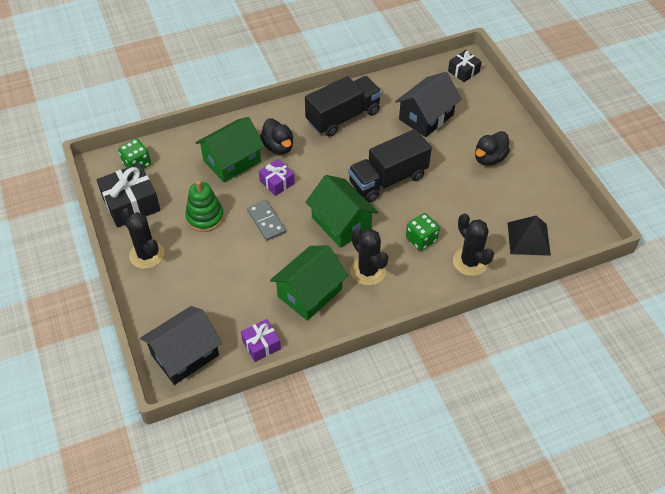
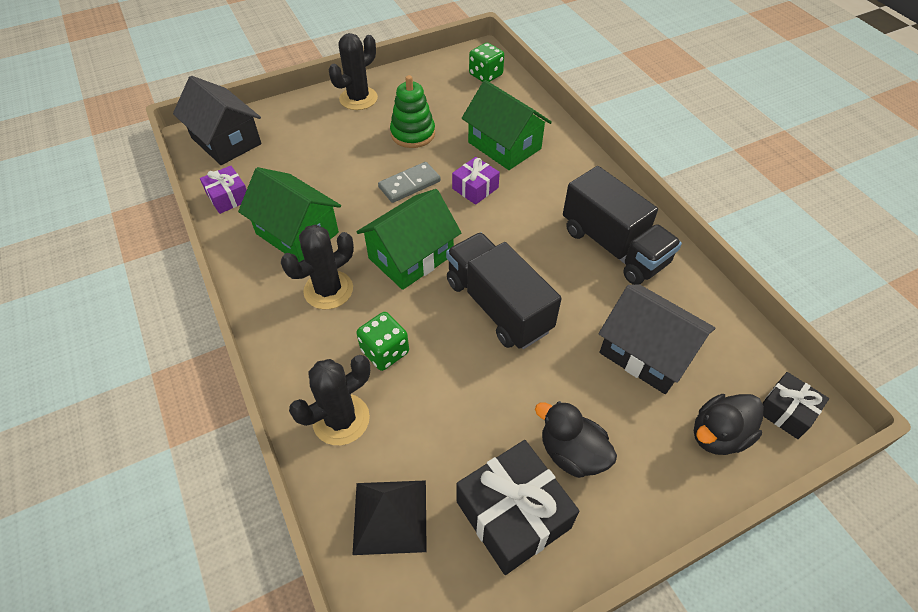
camera: 85 degrees right, 0 degrees up
black gift [97,163,160,228] -> black gift moved to [456,440,579,575]
black duck [260,118,293,155] -> black duck moved to [694,394,764,455]

